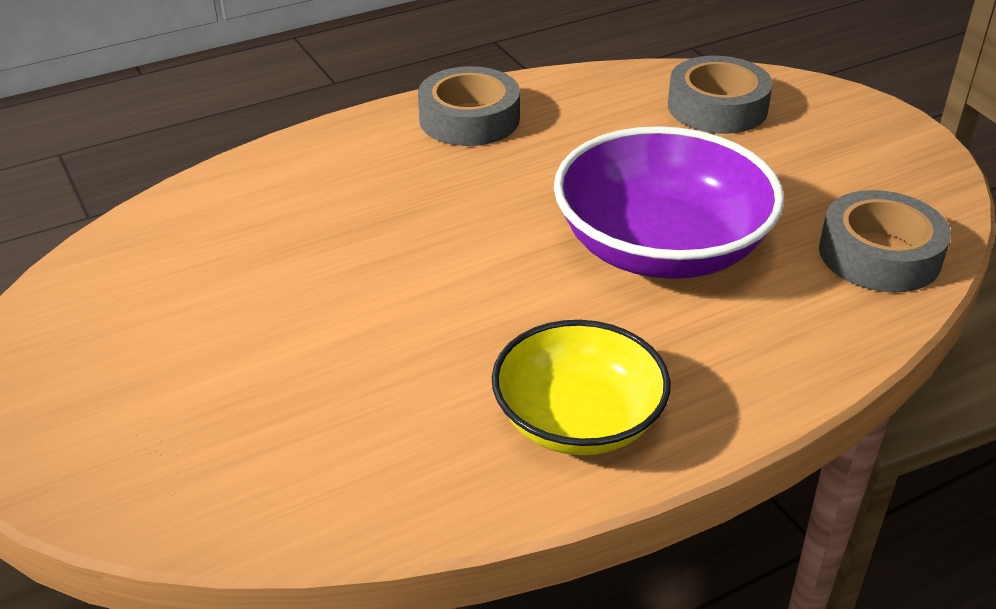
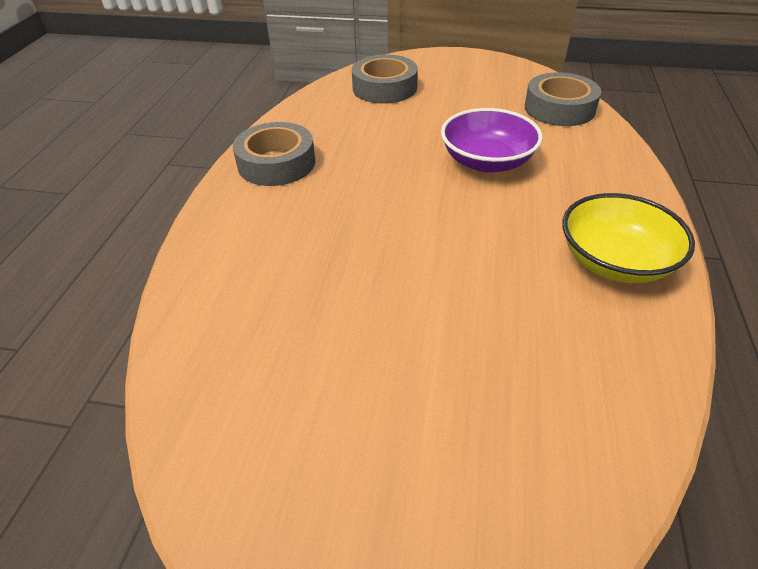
camera: 50 degrees left, 5 degrees up
purple bowl [554,126,784,279] -> purple bowl [441,108,543,173], size x0.66

